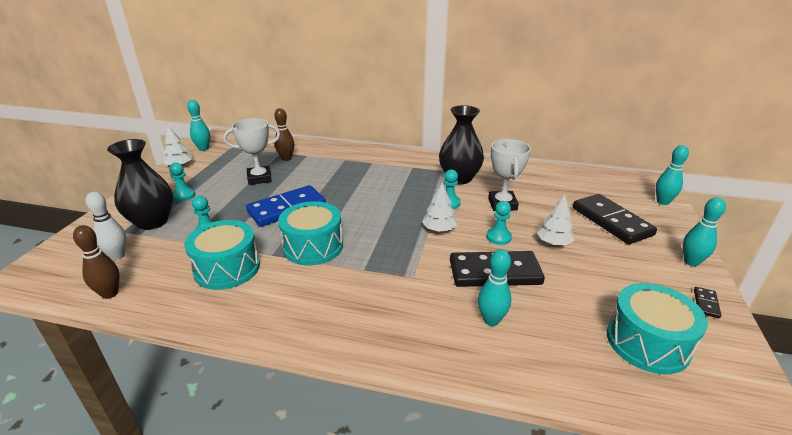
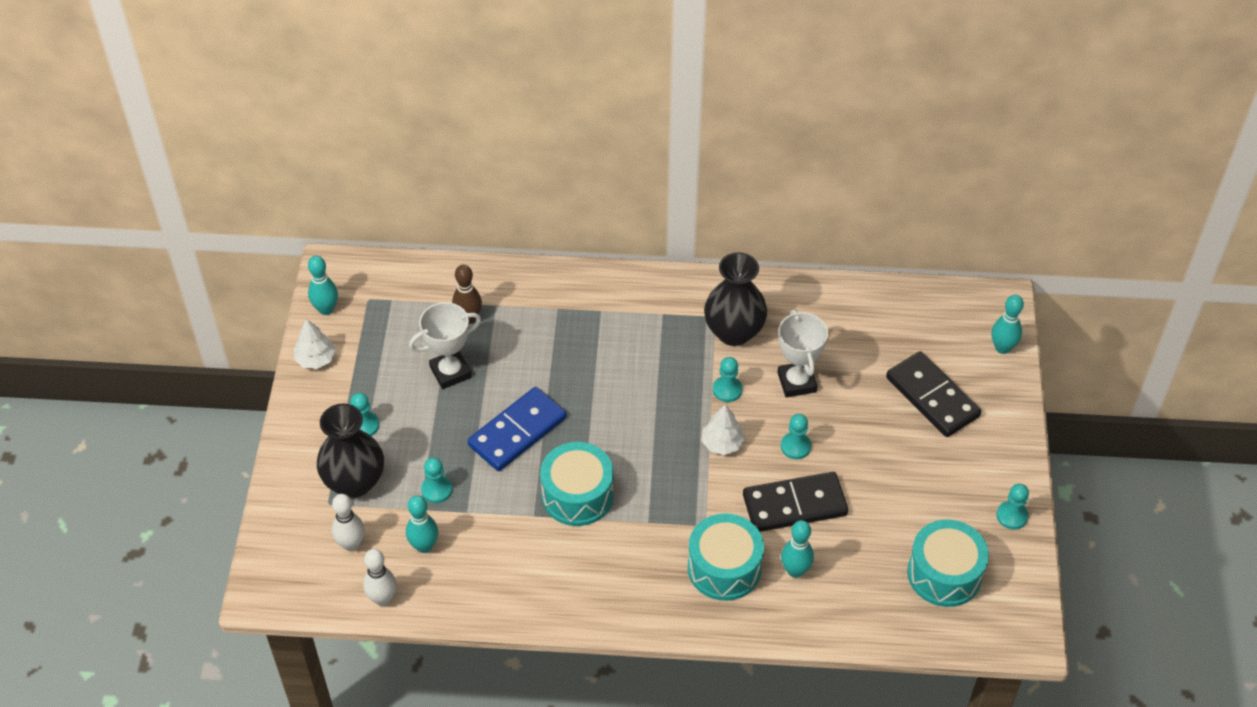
camera: 10 degrees left, 20 degrees up
brown bowling pin [73,225,120,299] -> white bowling pin [363,549,397,606]
turquoise drum [185,220,260,290] -> turquoise drum moved to [688,513,764,601]
white tree [536,195,575,245] -> none
turquoise bowling pin [683,197,726,266] -> turquoise bowling pin moved to [406,495,438,553]
black domino [694,287,721,318] -> turquoise pawn [996,484,1029,530]

